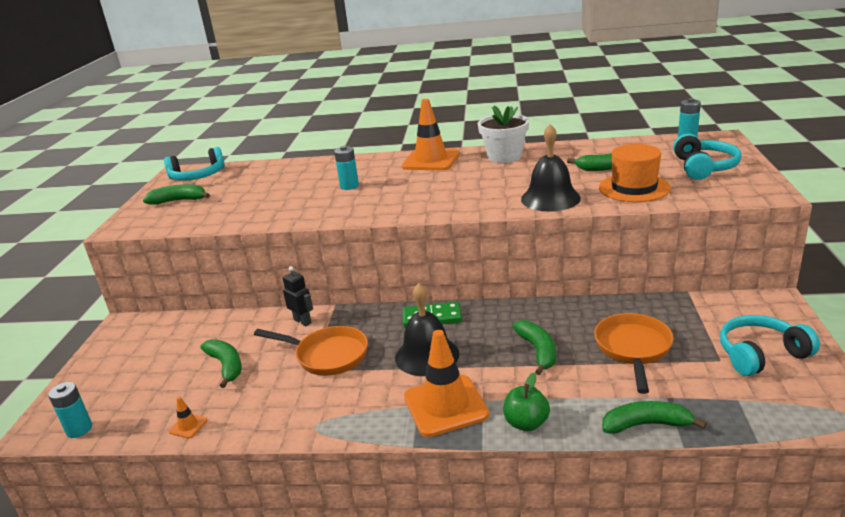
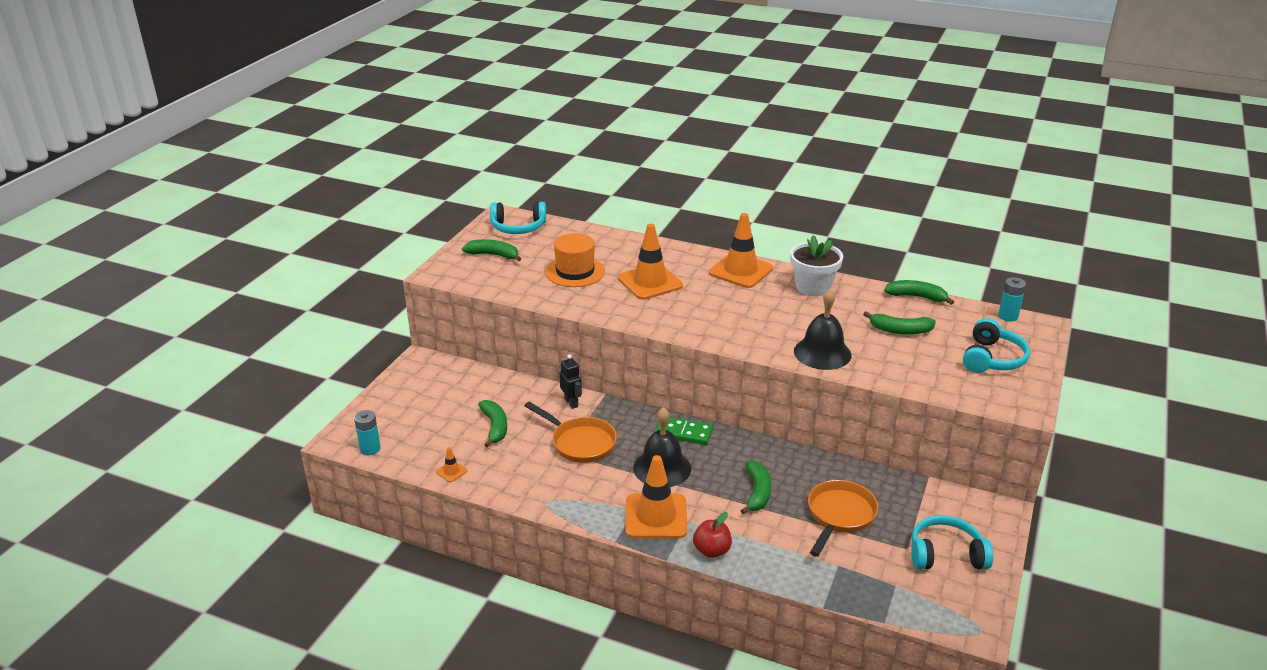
camera: 15 degrees right, 5 degrees up
turquoise battery [334,146,359,190] -> orange traffic cone [618,224,683,300]
green apple [503,373,550,431] -> red apple [693,512,732,558]
orange hat [599,144,671,202] -> orange hat moved to [545,233,605,287]
green banana [602,401,707,434] -> green banana moved to [884,280,954,305]

